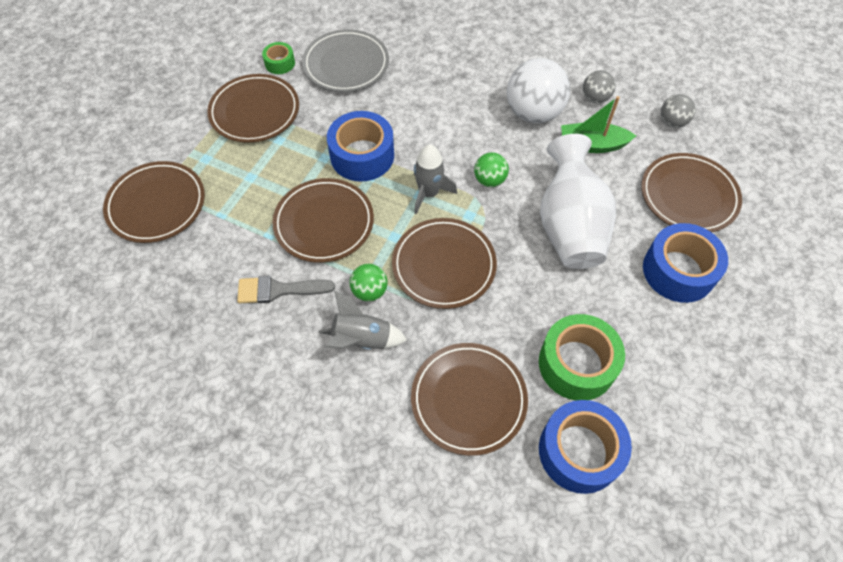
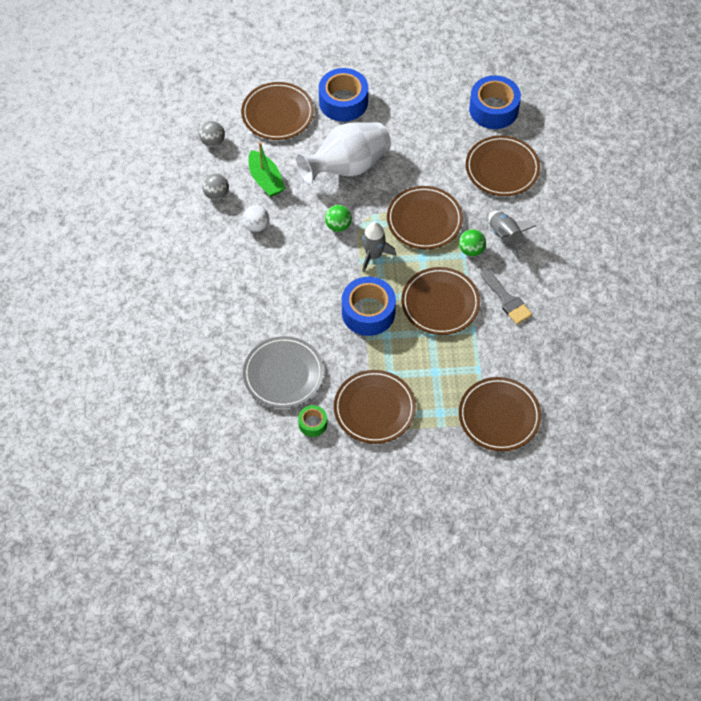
camera: 120 degrees left, 0 degrees up
white ball [507,58,570,123] -> white ball [243,205,269,232], size x0.53
green tape [539,314,625,400] -> none

